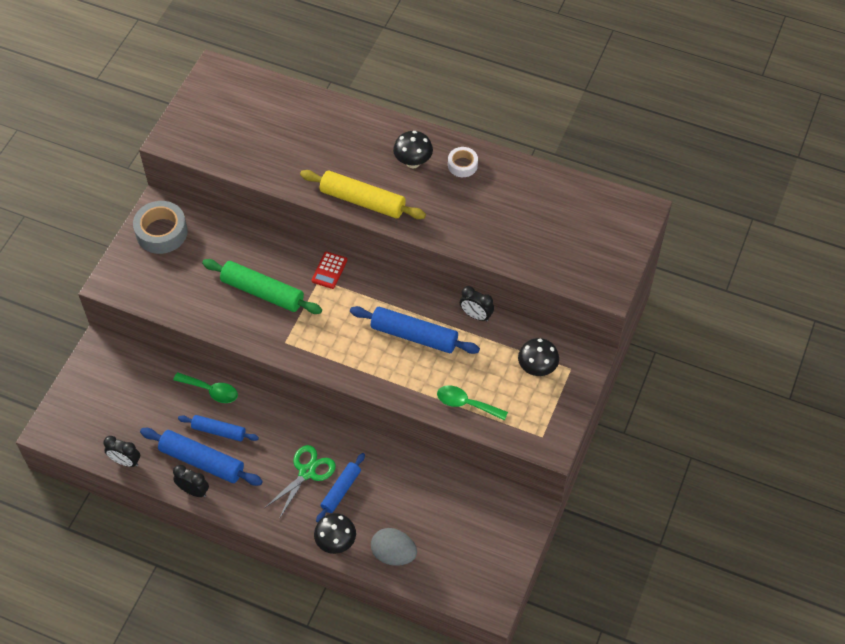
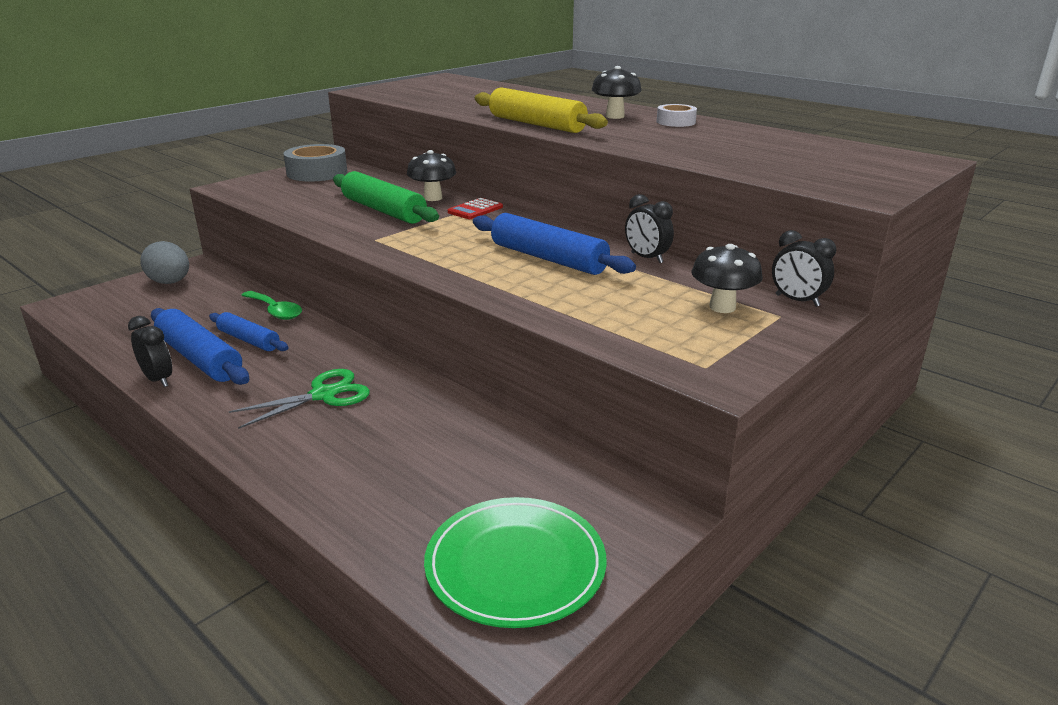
camera: 20 degrees right, 30 degrees down
black clock [103,436,140,467] -> black clock moved to [772,230,836,307]
black mushroom [314,513,356,554] -> black mushroom moved to [407,150,457,201]
blue rolling pin [316,453,365,523] -> none
grey egg [371,528,417,566] -> grey egg moved to [140,241,189,284]
green spoon [437,385,508,421] -> none
none -> green plate [424,497,606,628]

